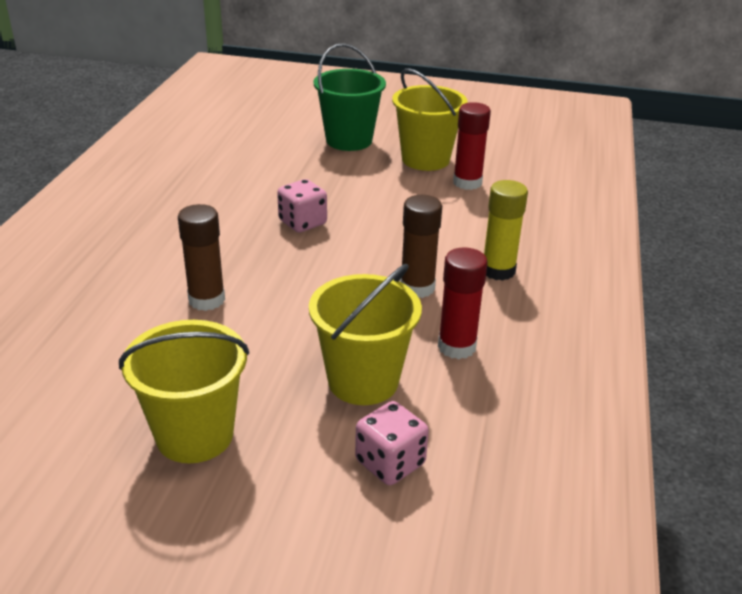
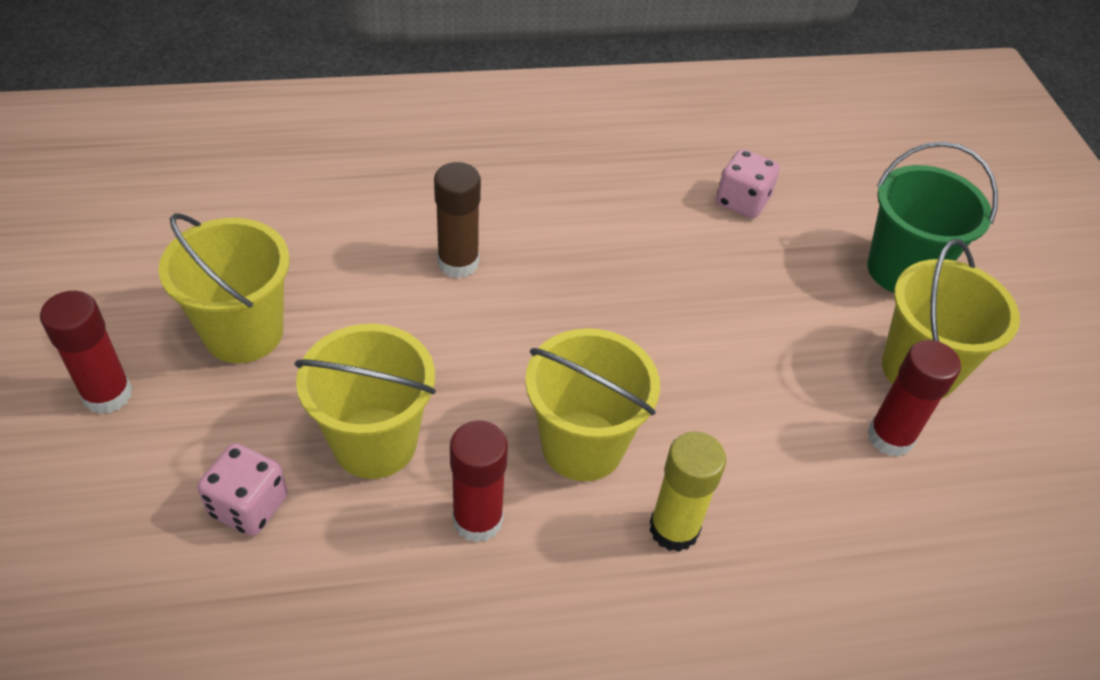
camera: 65 degrees right, 15 degrees up
pink dice [277,179,327,233] -> pink dice moved to [716,149,780,218]
brown glue stick [400,195,442,298] -> yellow bucket [525,328,660,481]
none -> red glue stick [40,291,132,414]

